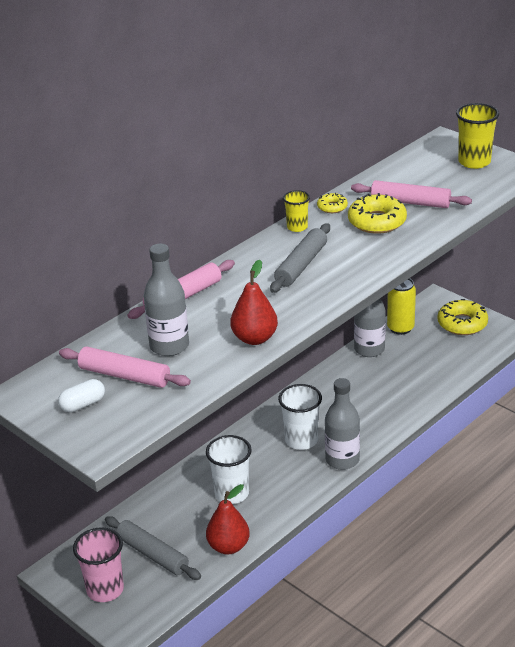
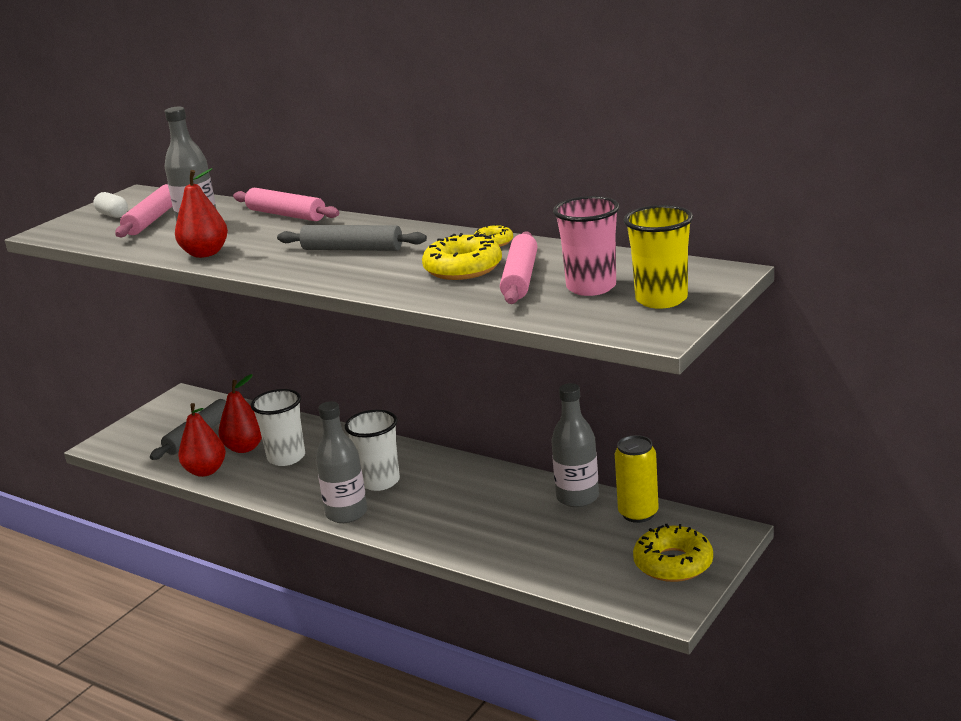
camera: 80 degrees right, 10 degrees down
pink cup [73,527,124,602] -> pink cup moved to [553,196,620,296]
yellow cup [283,190,310,232] -> none
none -> red pear [218,374,262,453]

